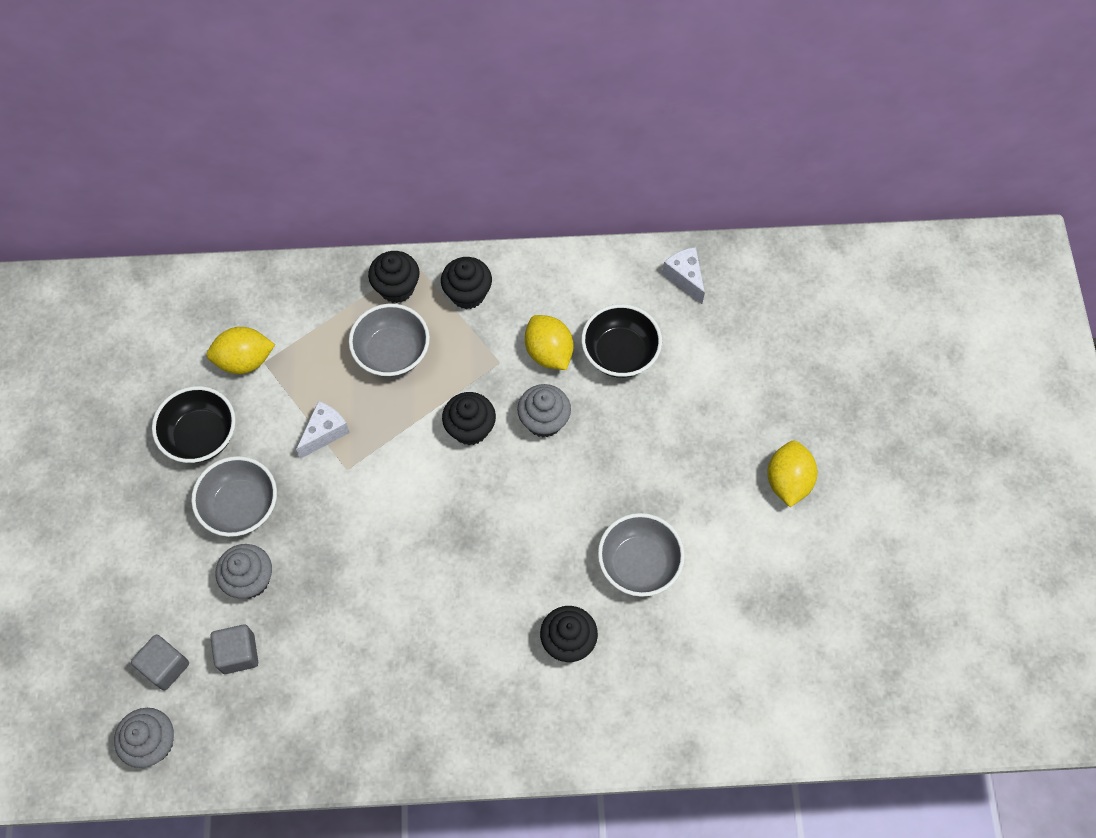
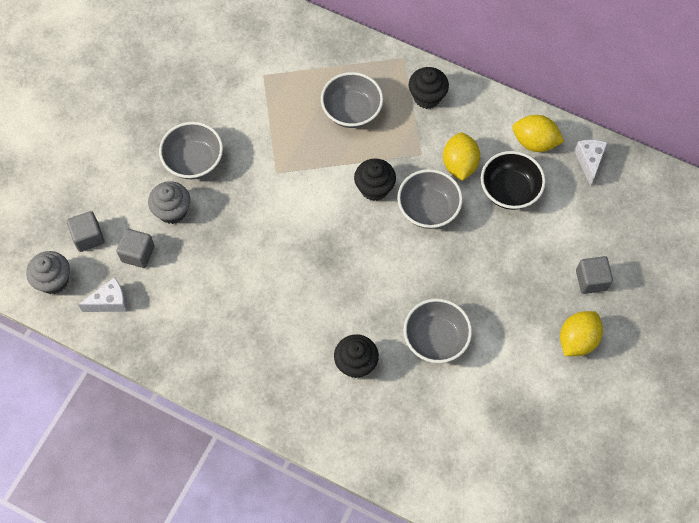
camera: 30 degrees right, 0 degrees up
black bowl [152,386,236,463] -> none
yellow lemon [207,327,275,374] -> yellow lemon moved to [513,115,565,152]
white cheese [296,401,350,458] -> white cheese moved to [78,277,127,312]
black cupcake [368,251,420,303] -> none
grey cupcake [517,384,571,437] -> grey bowl [397,169,463,229]
none -> grey cube [576,256,613,294]

